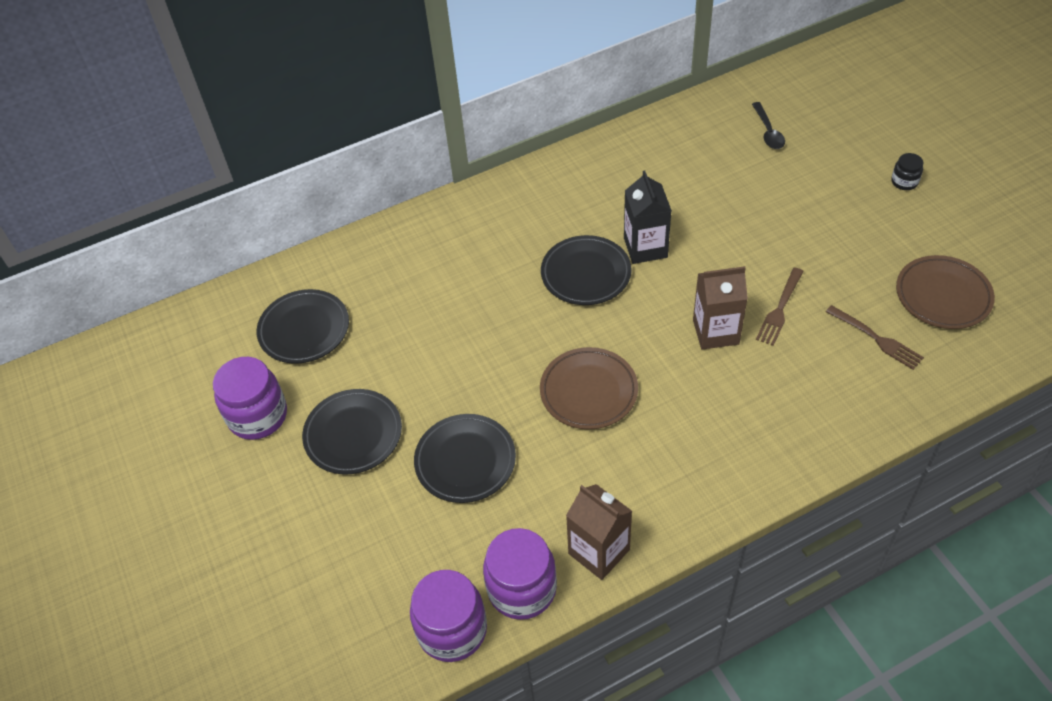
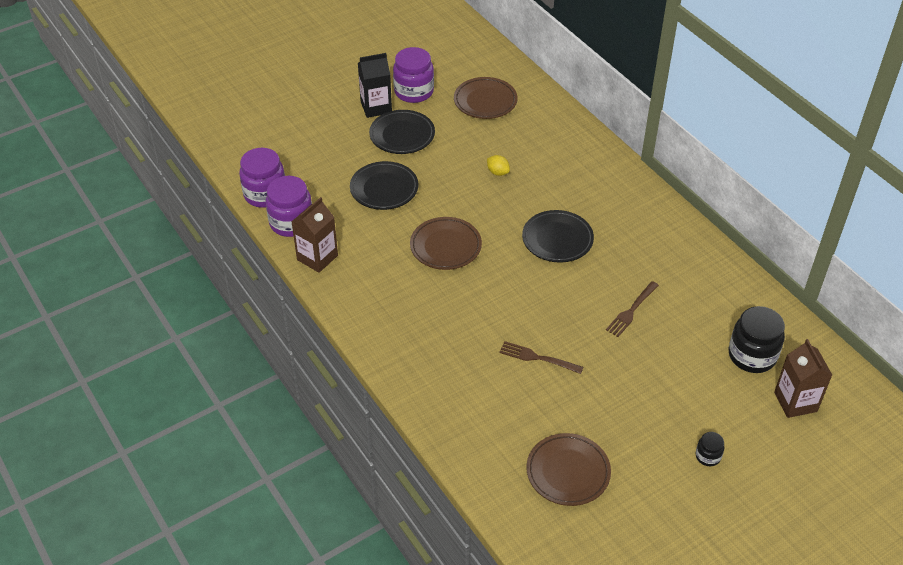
camera: 80 degrees right, 5 degrees down
black plate [257,289,349,364] -> brown plate [454,77,518,119]
black carton [624,170,672,264] -> black carton moved to [358,53,392,118]
brown carton [693,266,748,350] -> brown carton moved to [774,339,832,418]
black spoon [752,102,785,149] -> black jar [729,306,785,373]
brown fork [826,305,924,370] -> brown fork moved to [606,281,659,337]
none -> yellow lemon [487,155,510,176]

